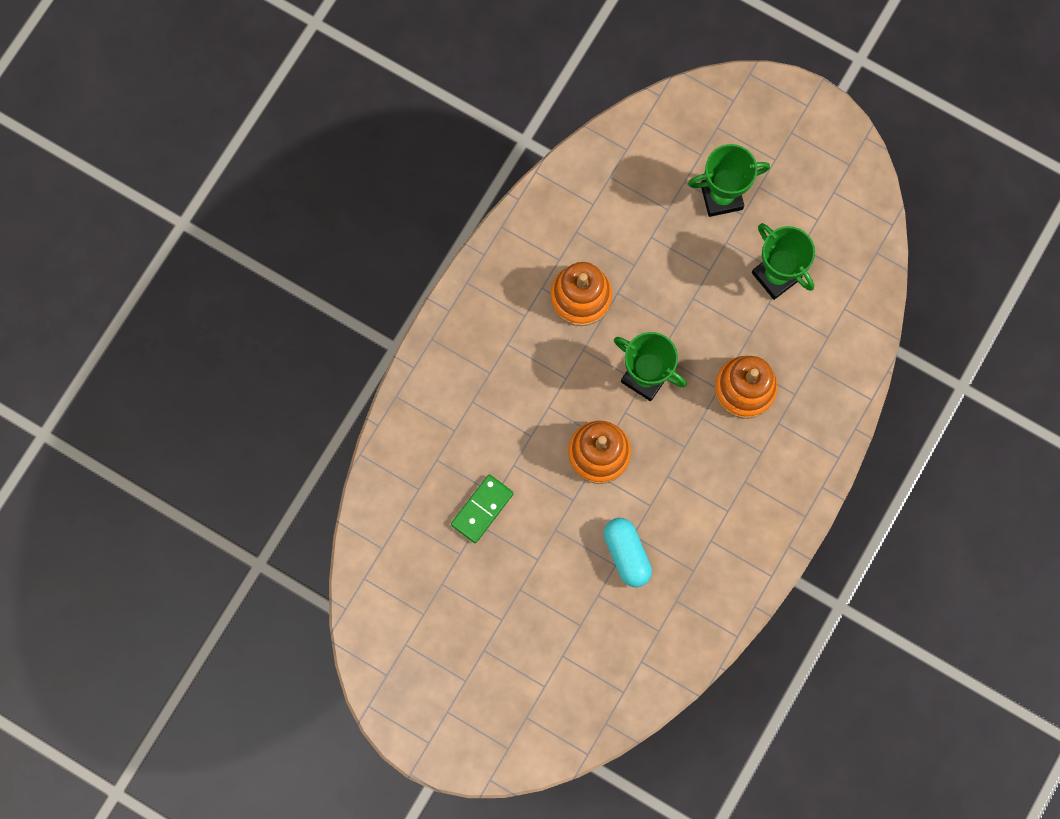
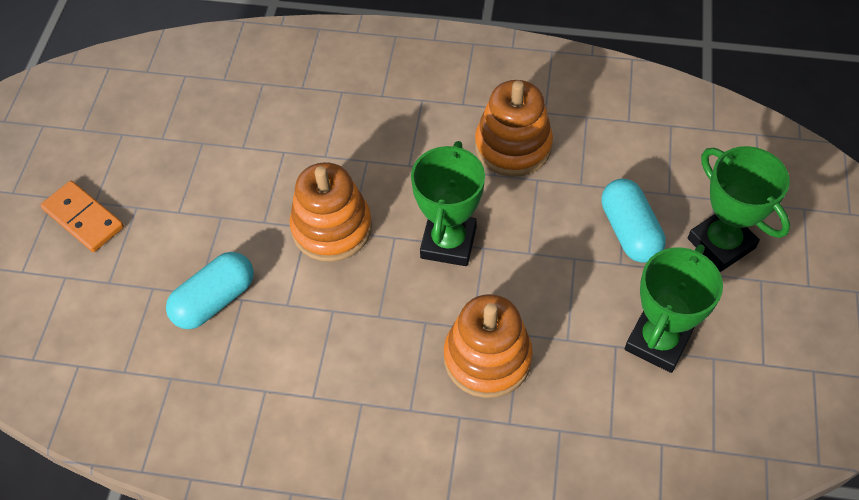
camera: 70 degrees right, 20 degrees down
green domino [451,474,514,543] -> none
none -> orange domino [41,181,124,252]
none -> turquoise capsule [601,179,666,263]

